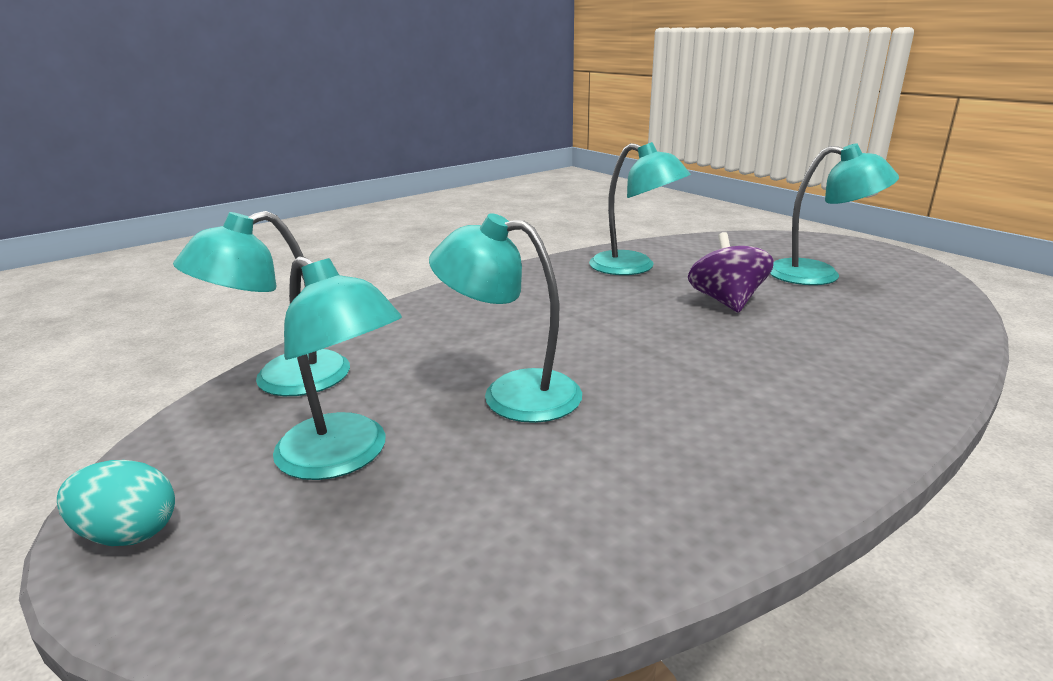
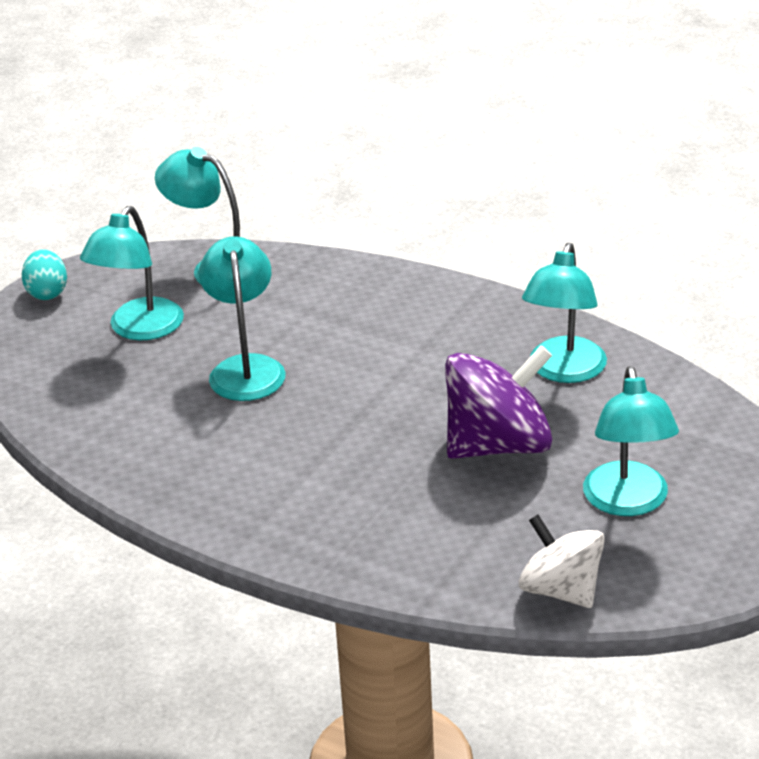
camera: 70 degrees right, 10 degrees up
purple spinning top [688,232,774,313] -> purple spinning top [445,345,553,459], size x1.50
none -> white spinning top [519,515,605,608]

